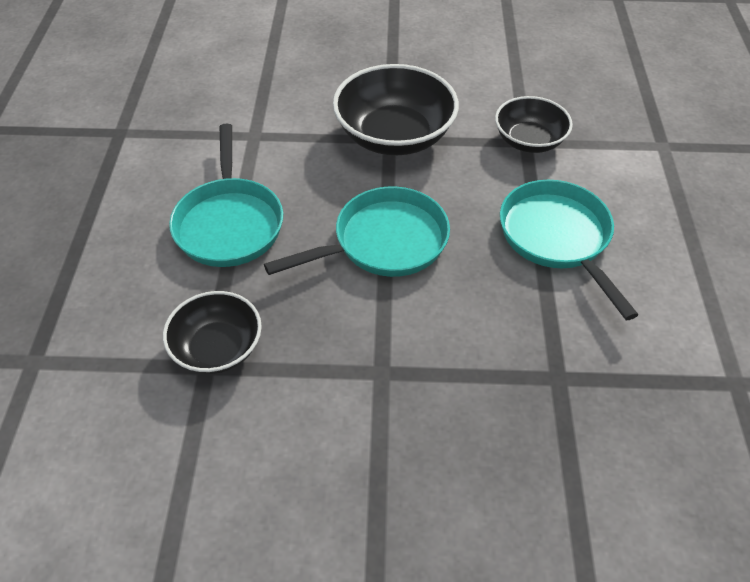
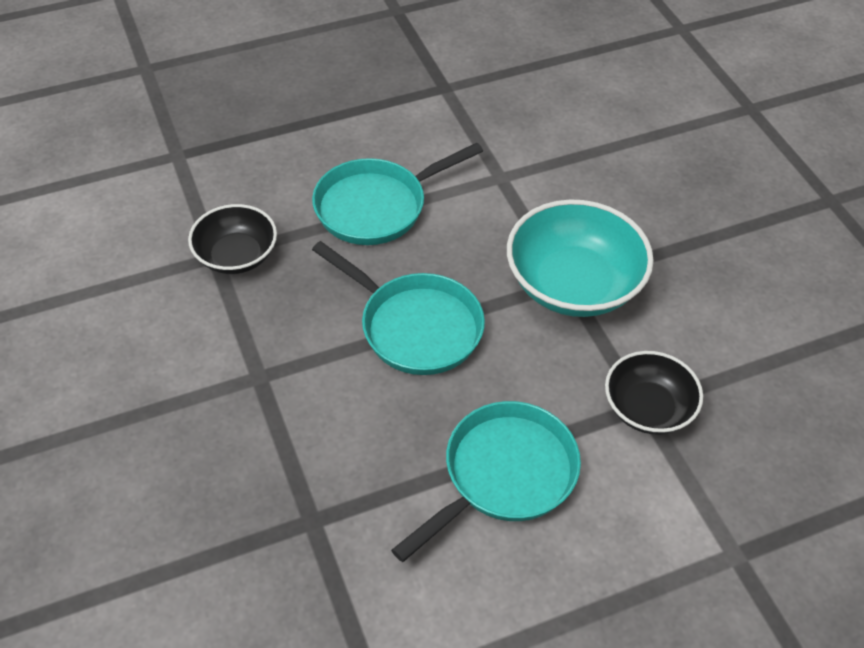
camera: 65 degrees right, 0 degrees up
black bowl [333,64,459,155] -> turquoise bowl [507,199,654,317]

